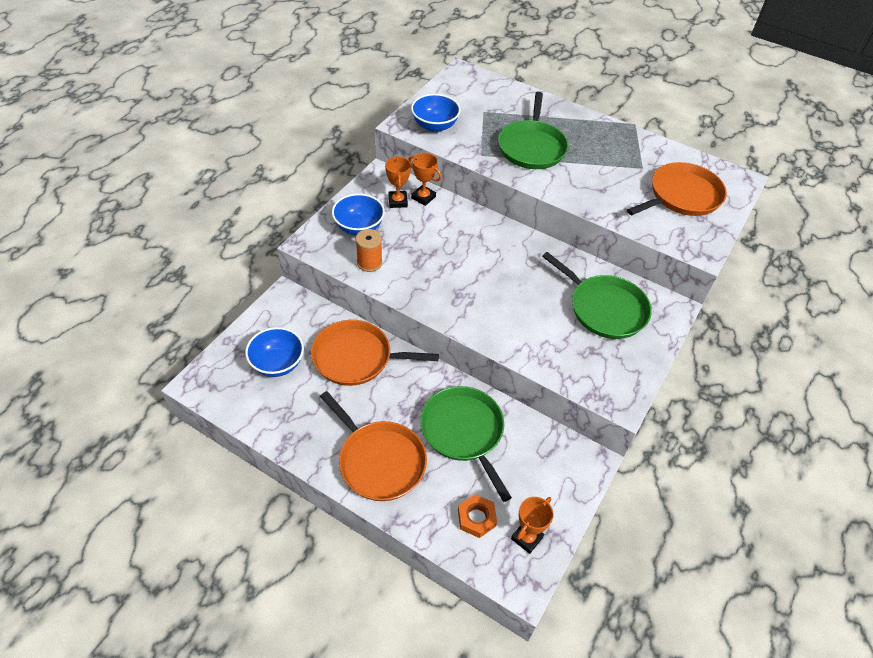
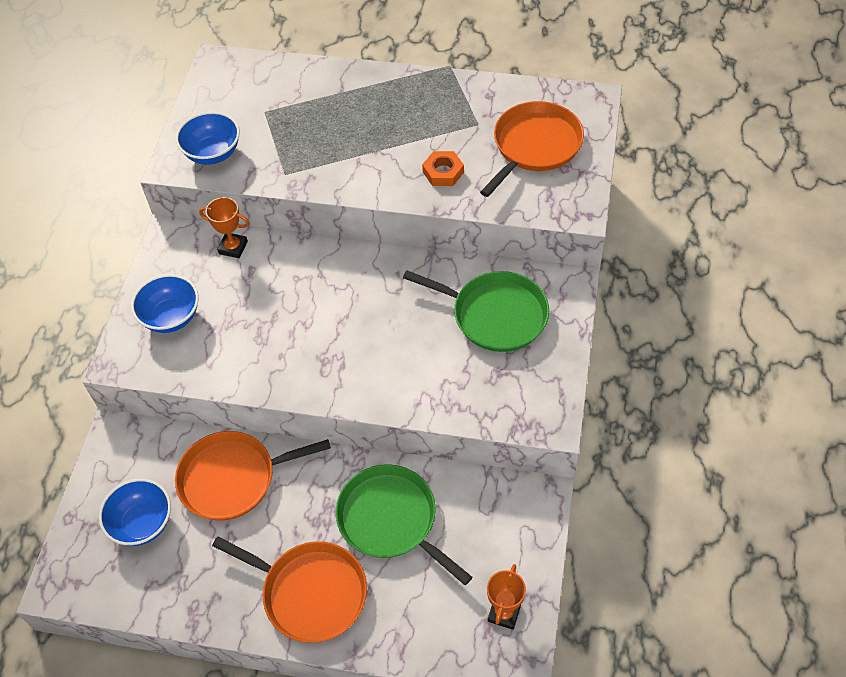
camera: 15 degrees left, 5 degrees up
orange spool [356,229,382,272] -> none
orange trophy [385,156,411,208] -> none
orange nut [458,494,497,538] -> orange nut moved to [422,151,464,186]
green pan [498,92,569,169] -> none

